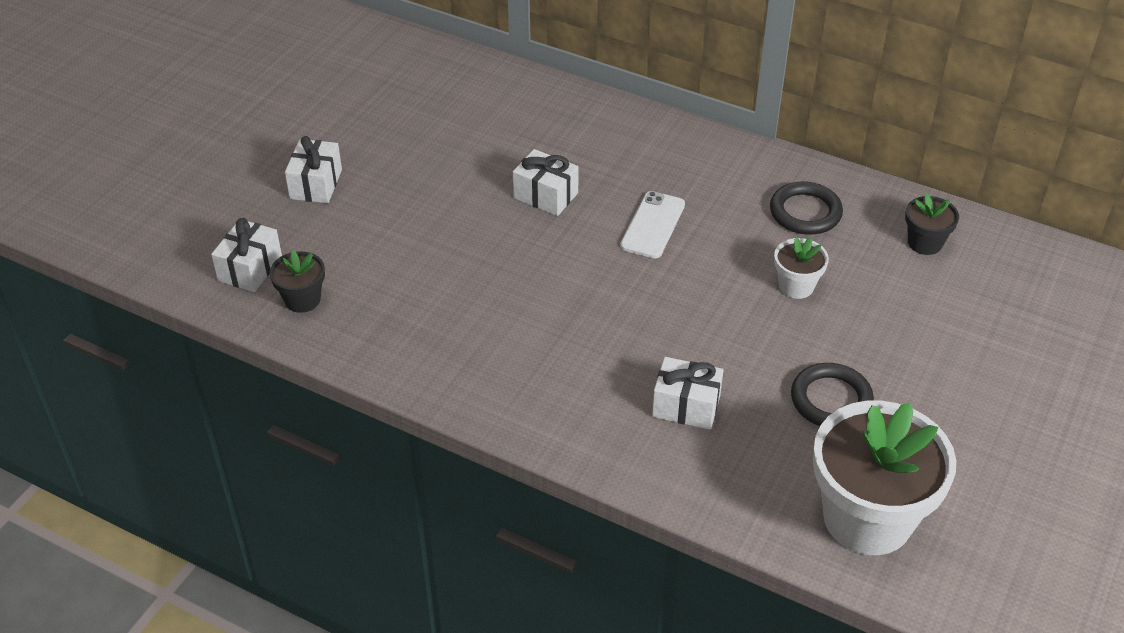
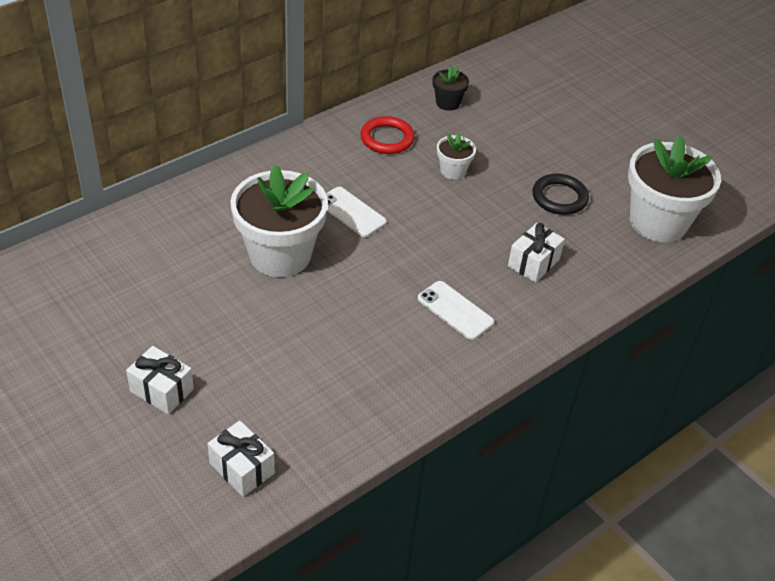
camera: 70 degrees left, 0 degrees up
black flower pot [270,250,325,313] -> none
white gift [513,149,579,216] -> white flower pot [230,165,328,277]
black ring [770,182,843,235] -> red ring [360,116,414,154]
none -> white phone [418,281,494,340]

